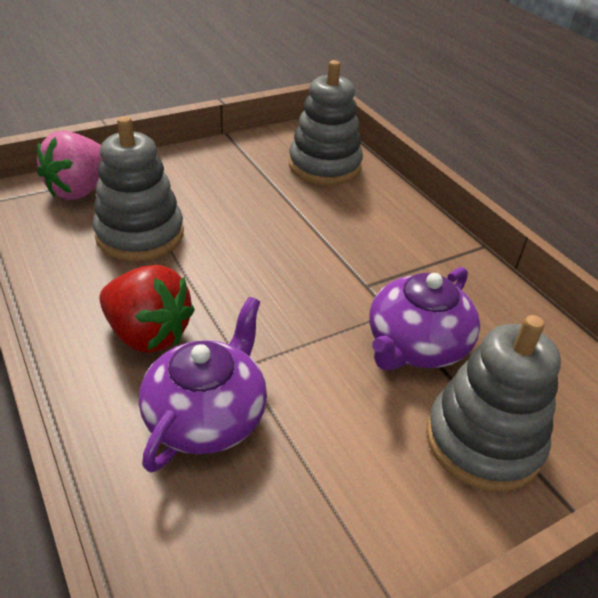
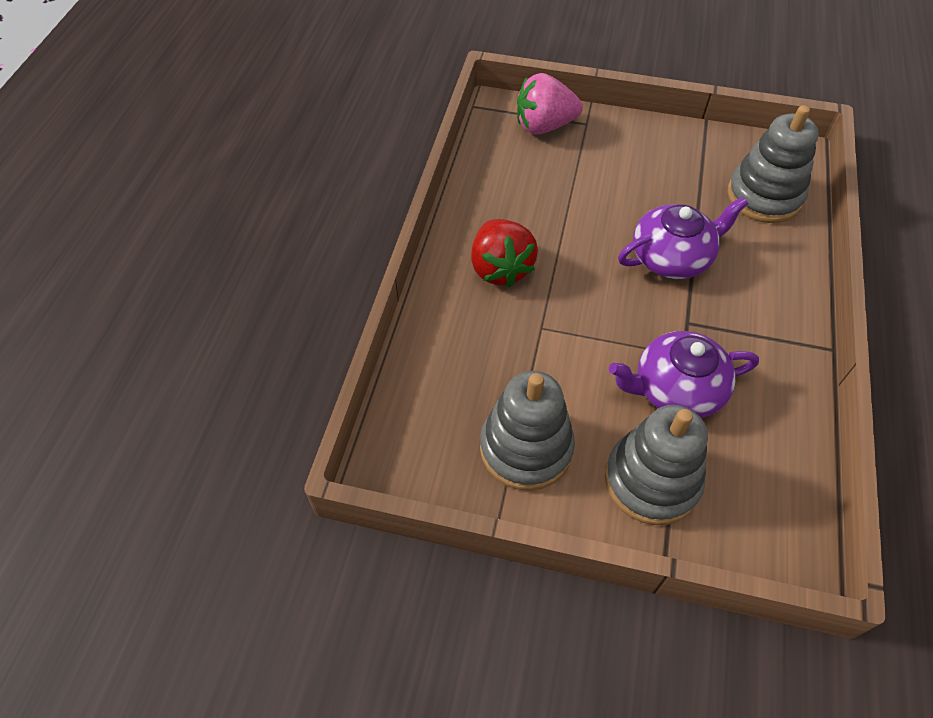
camera: 45 degrees right, 15 degrees up
grey stacking toy [93,116,184,261] -> grey stacking toy moved to [480,371,575,491]
purple teapot [139,297,267,473] -> purple teapot moved to [618,197,748,279]

